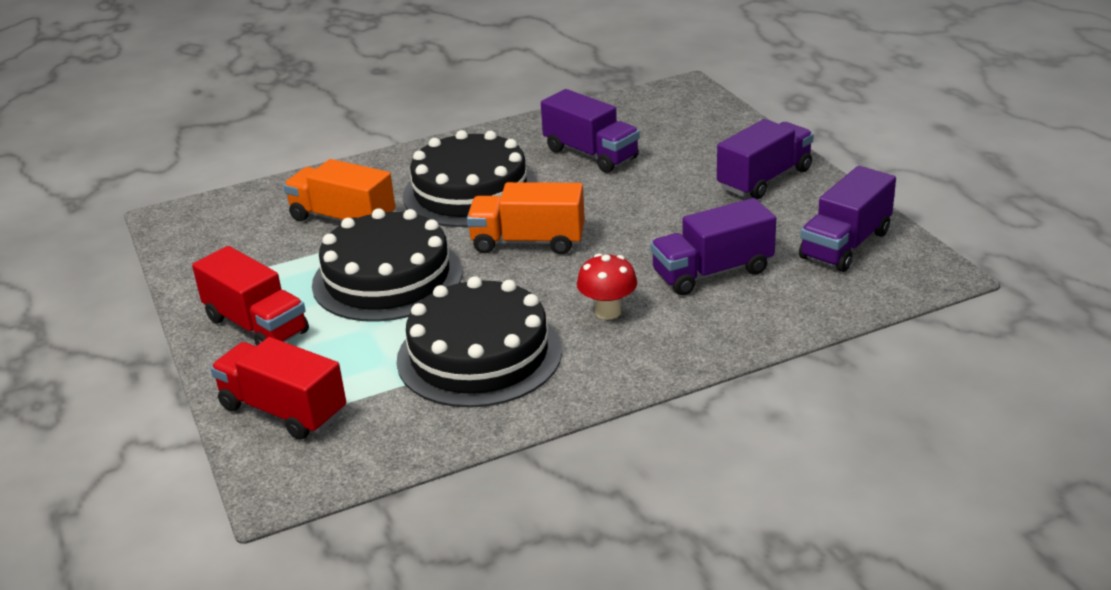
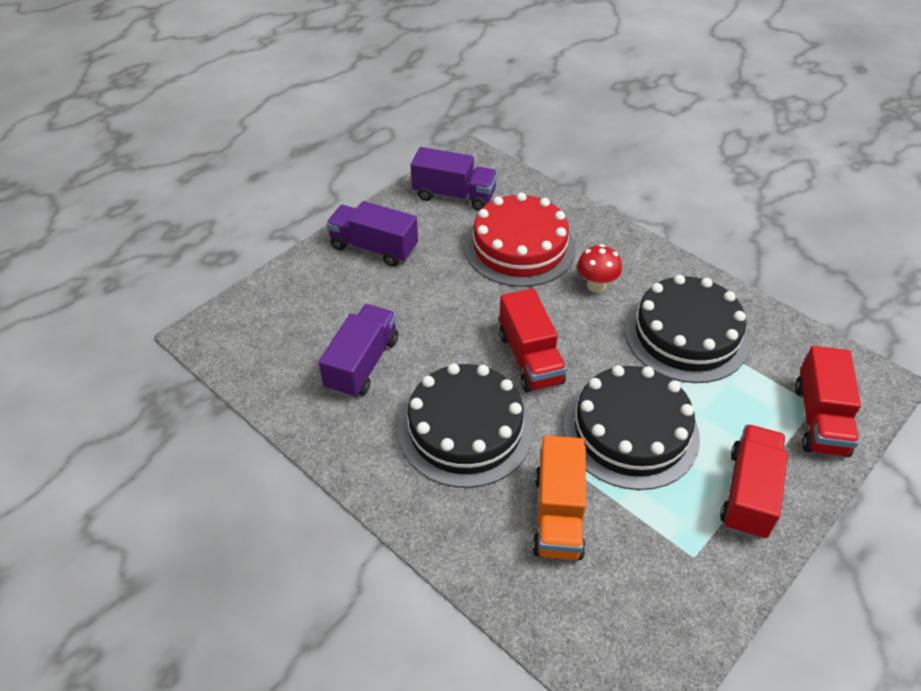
camera: 115 degrees left, 15 degrees up
orange truck [467,182,585,254] -> red truck [499,288,567,392]
purple truck [650,198,776,295] -> red cake [464,192,576,287]

